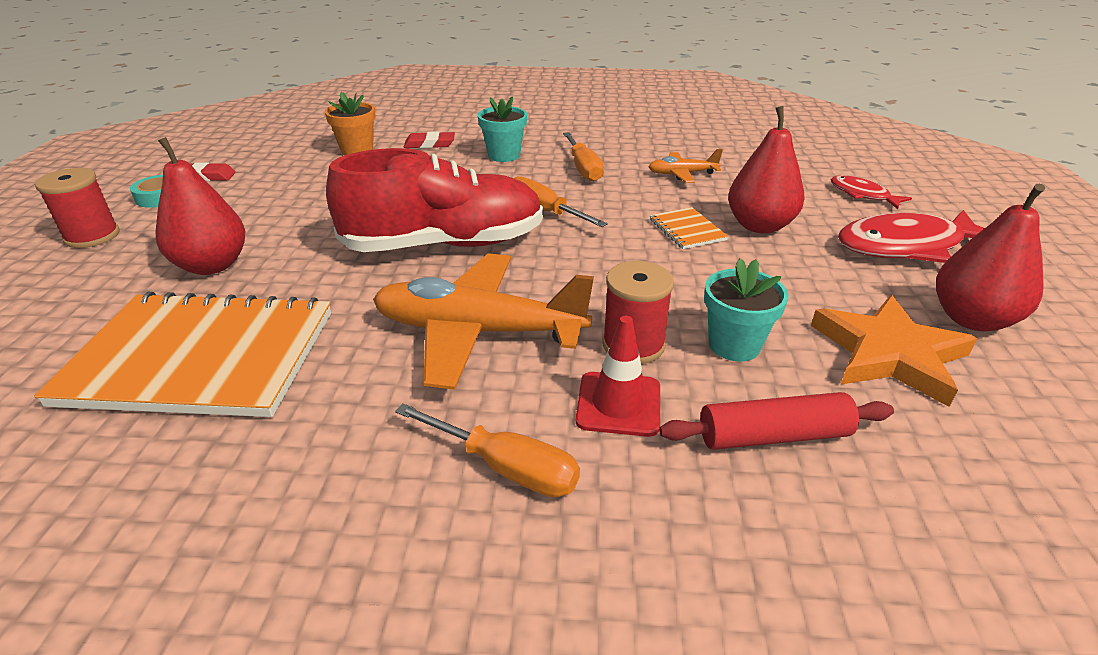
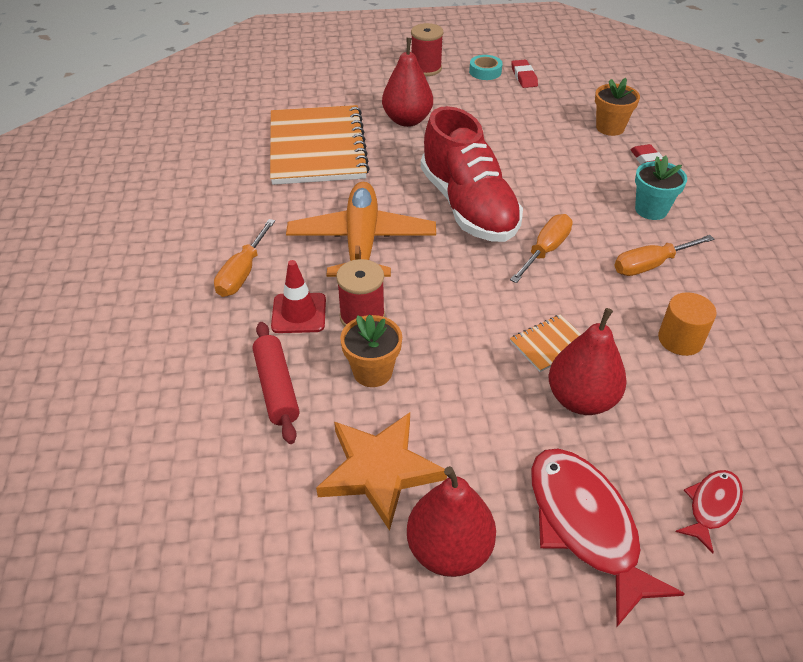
camera: 80 degrees right, 10 degrees up
orange plane [648,149,723,183] -> orange cylinder [658,292,717,356]
turquoise flower pot [704,258,789,362] -> orange flower pot [340,314,402,387]

